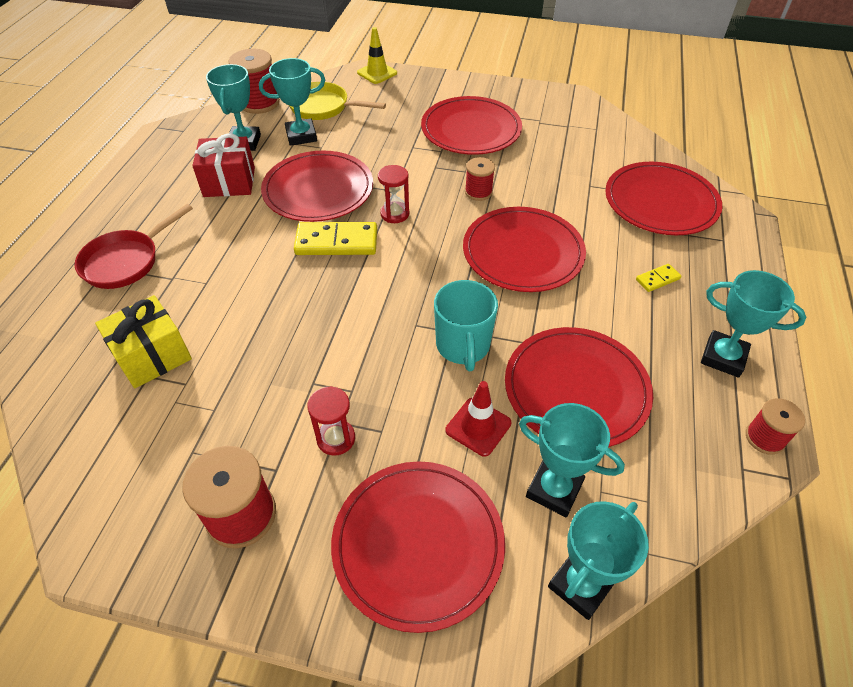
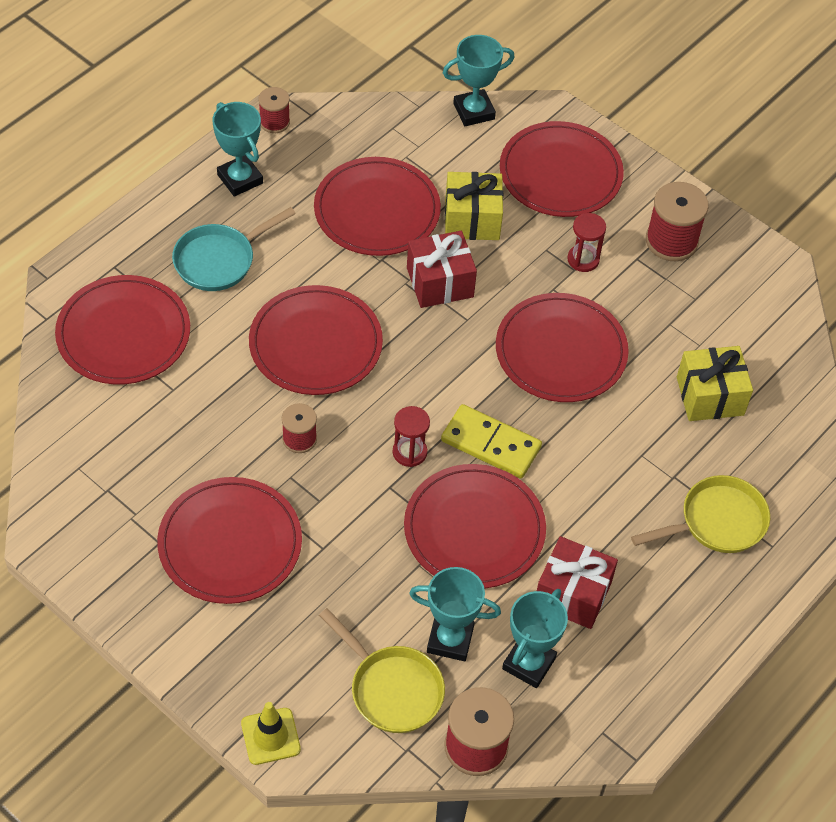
camera: 155 degrees left, 5 degrees up
red pan [75,204,193,289] -> yellow pan [631,475,770,553]
turquoise mug [434,280,498,371] -> red gift [407,231,477,308]
red traffic cone [446,381,511,457] -> yellow gift [445,172,503,240]
turquoise trophy [519,403,625,517] -> none
yellow domino [636,264,682,292] -> turquoise pan [172,207,296,291]
none -> red plate [496,293,629,402]

